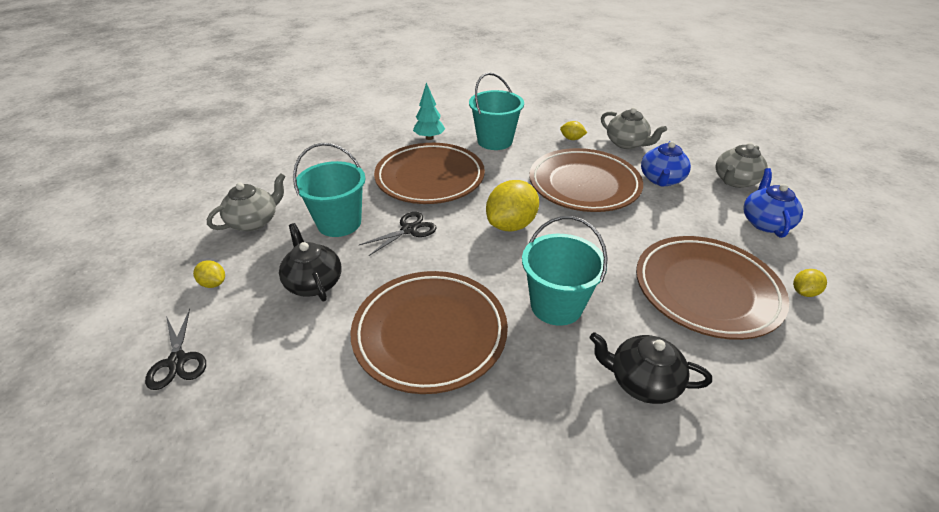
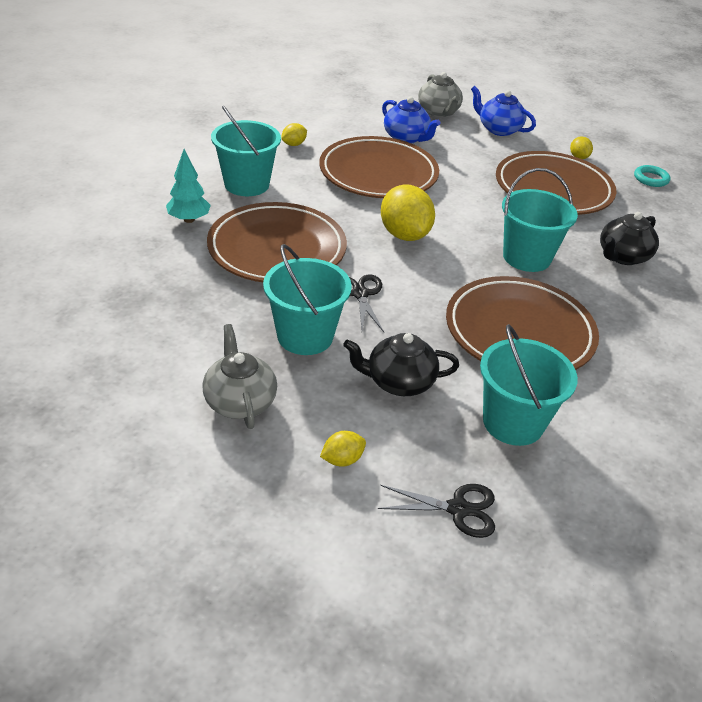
camera: 65 degrees left, 0 degrees up
grey teapot [601,107,667,149] -> none
none -> turquoise bucket [480,324,578,446]
none -> turquoise ring [634,165,670,187]

